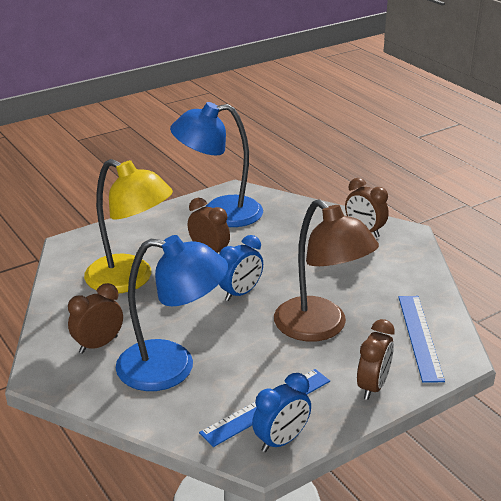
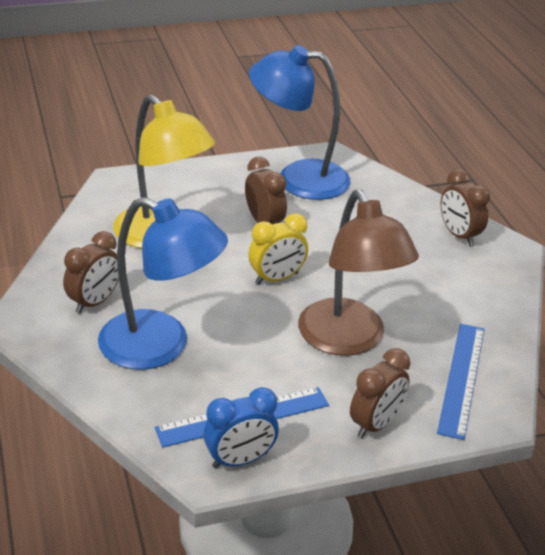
camera: 15 degrees right, 5 degrees up
brown clock [68,283,123,354] -> brown clock turned 150 degrees clockwise [63,231,119,314]
blue clock [219,235,263,301] -> yellow clock [248,213,308,285]

